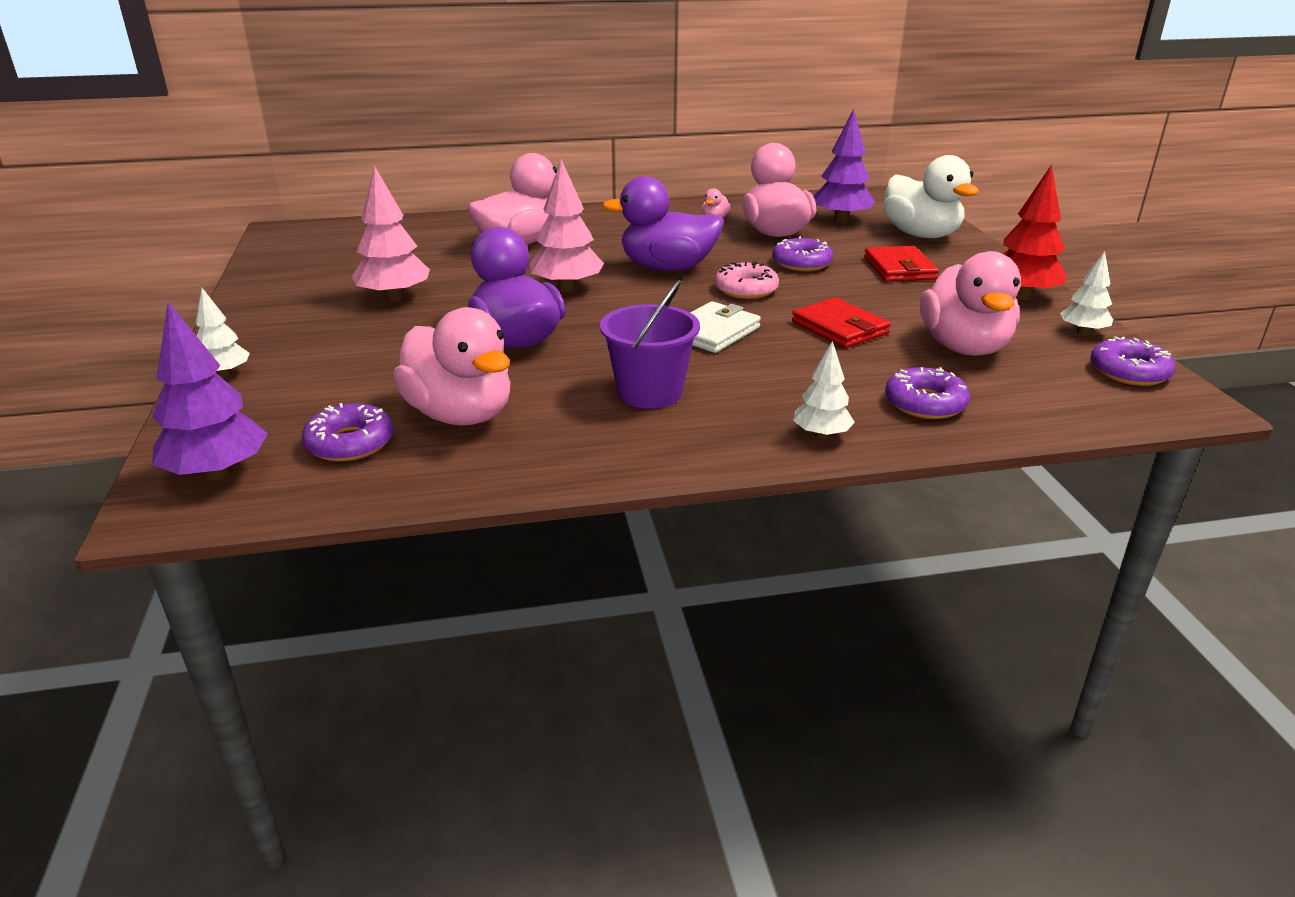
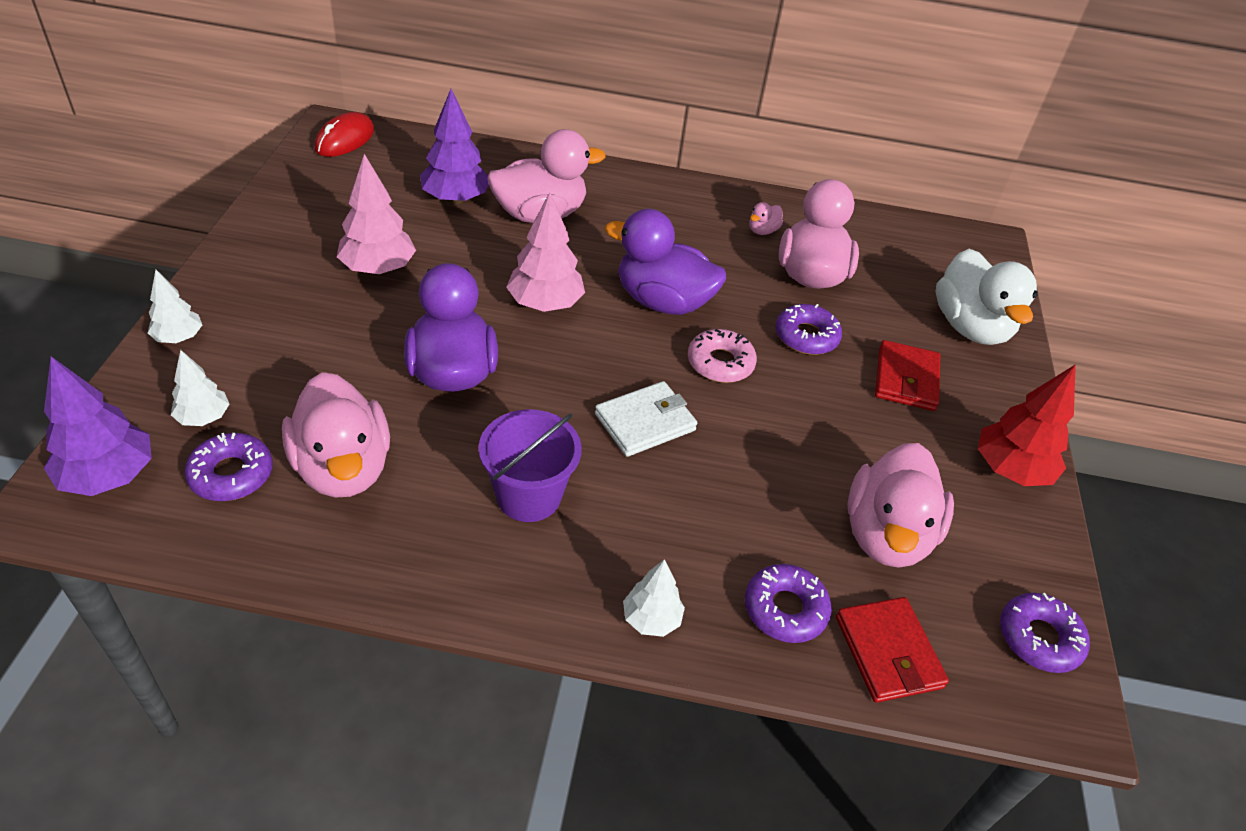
camera: 15 degrees right, 15 degrees up
red wallet [792,297,891,348] -> red wallet moved to [836,597,949,703]
purple tree [813,109,876,223] -> purple tree moved to [420,89,489,204]
white tree [1060,251,1113,335] -> white tree moved to [171,350,229,426]
none -> red mouse [314,112,374,157]

